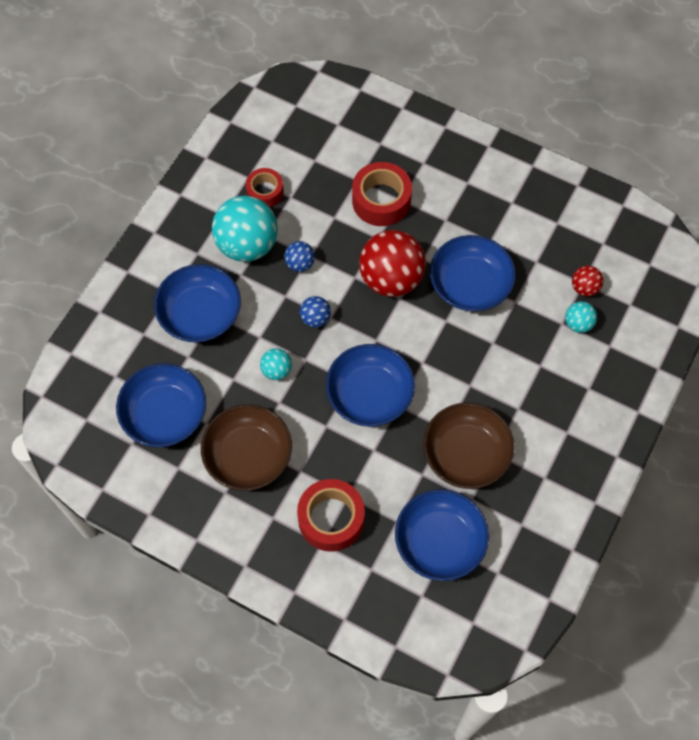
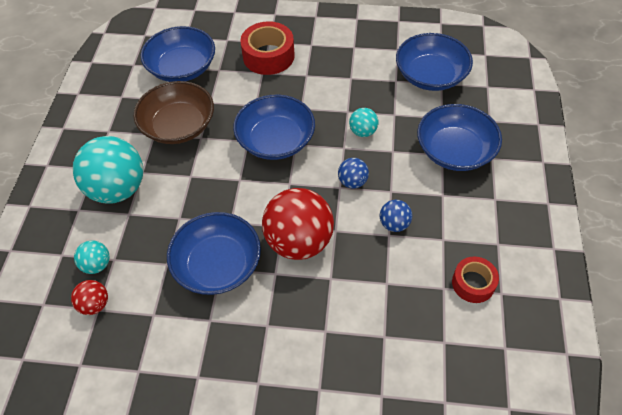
camera: 160 degrees right, 10 degrees down
brown bowl [201,404,292,491] -> none
turquoise ball [212,196,278,262] -> turquoise ball moved to [73,136,143,204]
red tape [352,162,412,226] -> none

